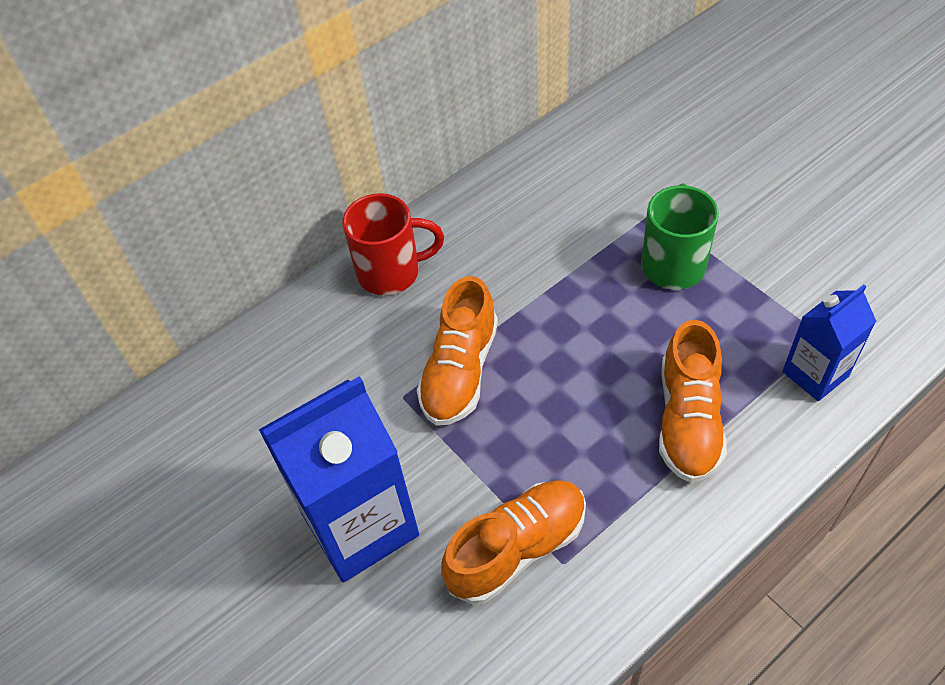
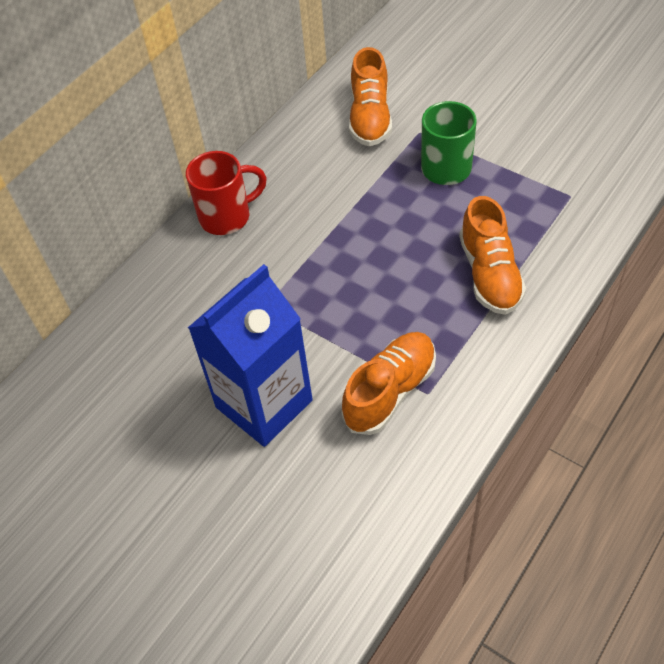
camera: 15 degrees left, 0 degrees up
orange shoe [417,276,498,426] -> orange shoe moved to [349,47,392,146]
blue carton [782,285,877,401] -> none

